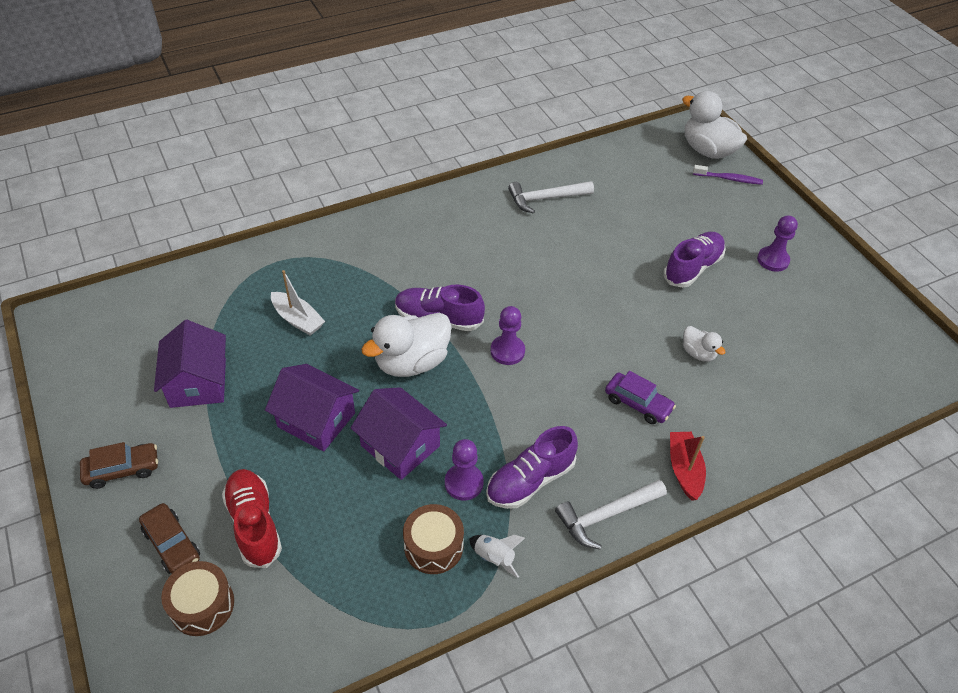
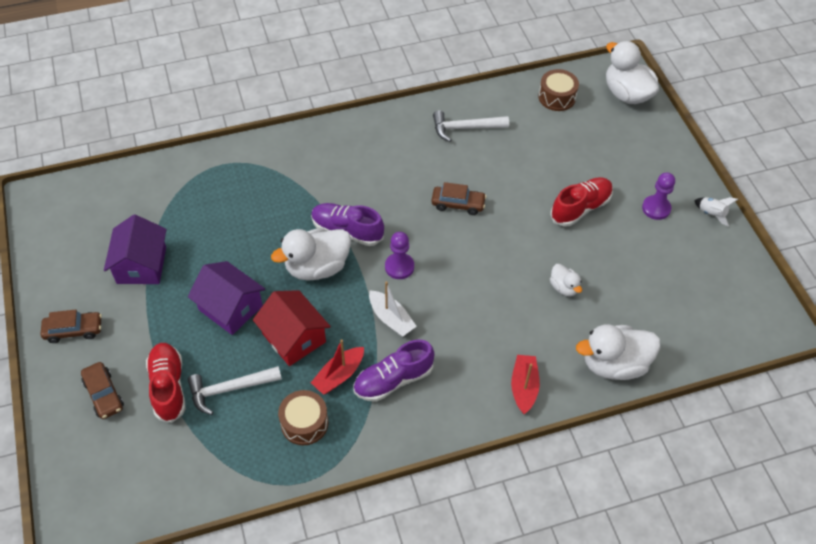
camera: 10 degrees right, 5 degrees up
brown drum [161,561,234,636] -> brown drum moved to [538,69,579,111]
white boat [271,270,325,335] -> white boat moved to [369,281,417,337]
purple house [351,387,447,480] -> red house [253,290,331,366]
purple pawn [445,439,484,500] -> red boat [311,339,364,395]
white rocket [469,535,525,578] -> white rocket moved to [694,197,738,227]
white hammer [555,480,667,549] -> white hammer moved to [188,366,282,415]
purple car [605,371,676,424] -> none
purple shoe [663,232,726,288] -> red shoe [550,177,613,227]
purple toothbrush [693,165,763,185] -> none
none -> brown car [431,182,487,215]
none -> white duck [576,324,660,380]

